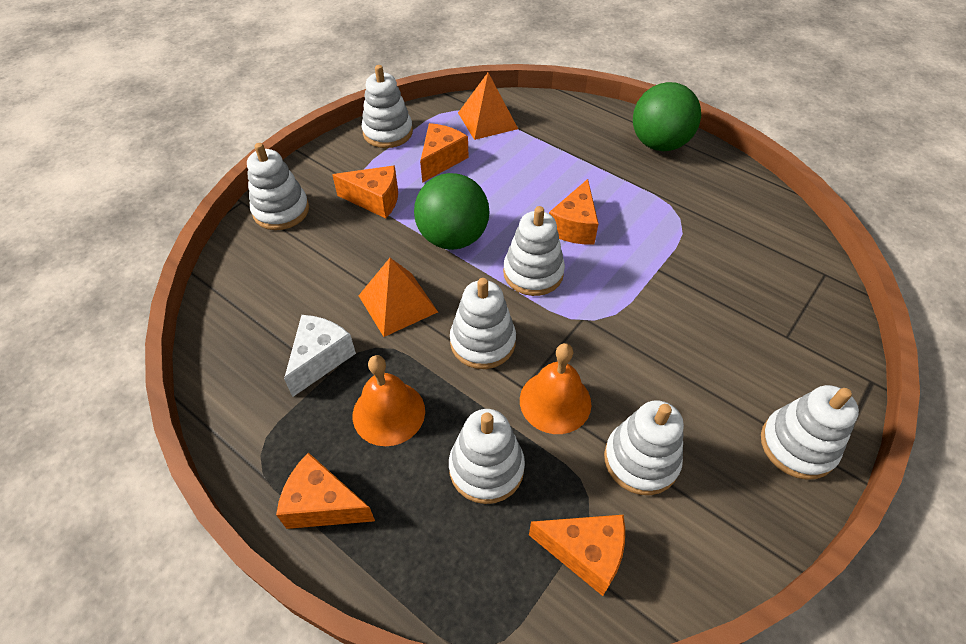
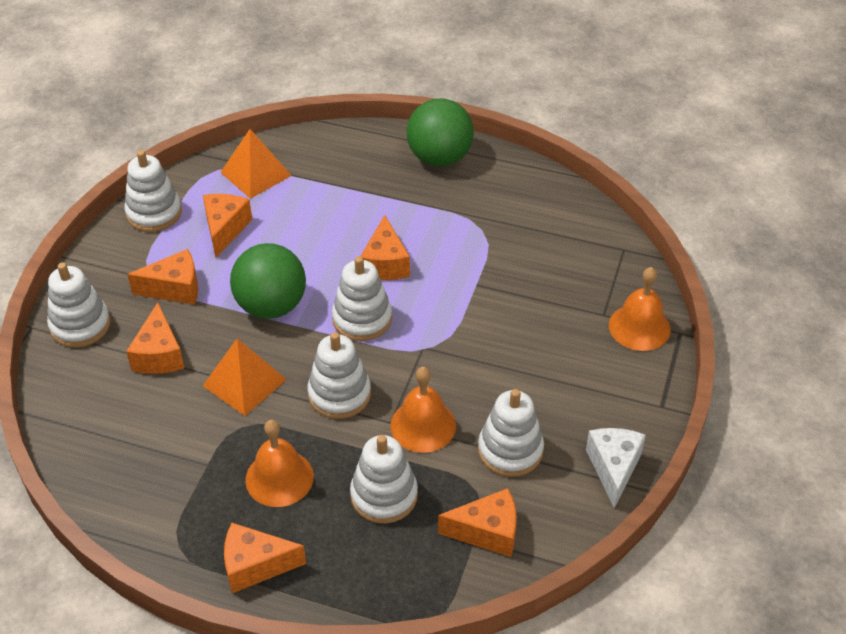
camera: 20 degrees left, 5 degrees down
white cheese [284,315,356,397] -> white cheese moved to [586,428,646,509]
white stacking toy [761,385,859,480] -> none
none -> orange cheese [126,302,184,374]
none -> orange bell [609,267,671,351]

